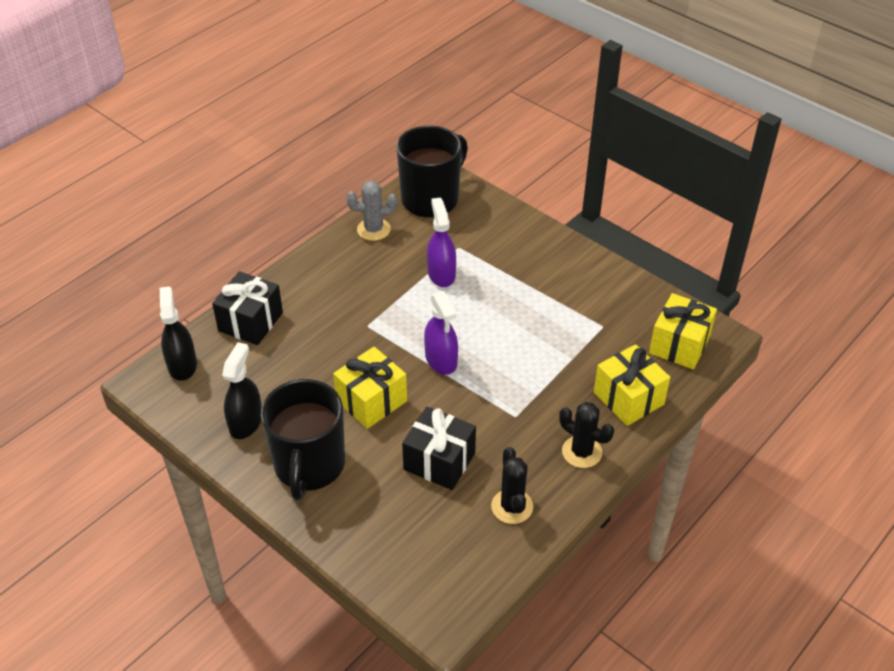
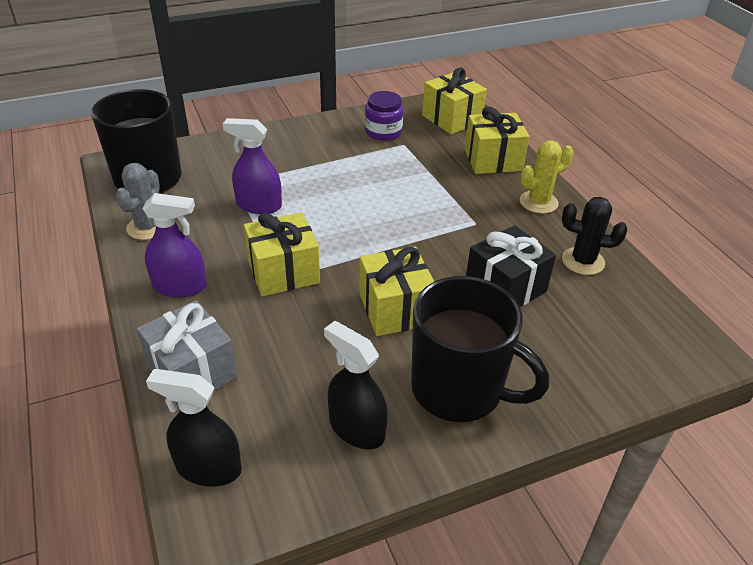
camera: 65 degrees left, 5 degrees down
black gift [212,271,283,345] -> grey gift [136,300,238,408]
purple spray bottle [424,291,458,375] -> purple spray bottle moved to [143,193,207,297]
black cactus [559,402,614,468] -> yellow cactus [520,140,573,214]
none -> yellow gift [244,212,320,296]
none -> purple jar [365,91,404,141]

